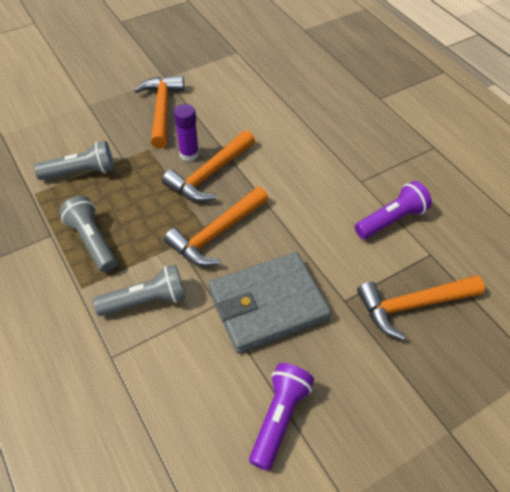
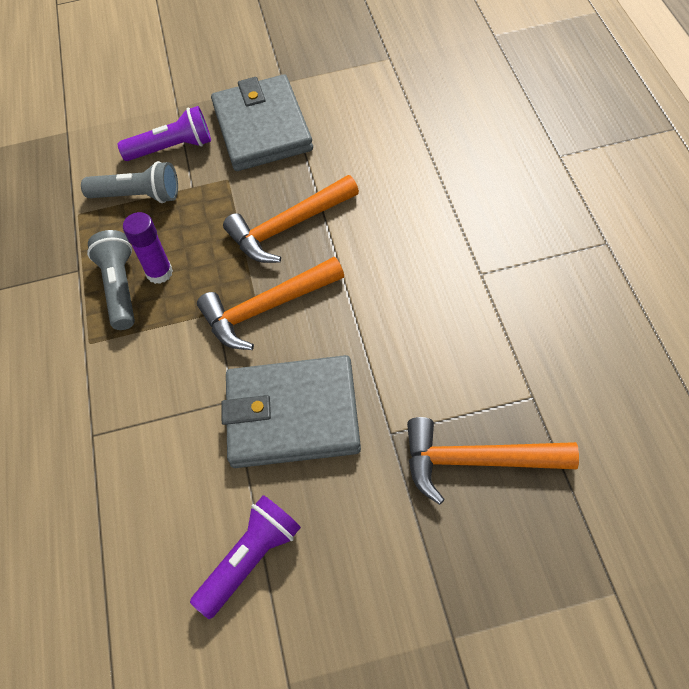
camera: 25 degrees right, 5 degrees up
grey flashlight [93,265,186,316] -> none
orange hammer [134,76,184,148] -> grey wallet [211,74,313,171]
purple glue stick [174,104,199,161] -> purple glue stick moved to [123,212,173,284]
purple flashlight [355,181,432,239] -> purple flashlight moved to [118,106,211,161]

